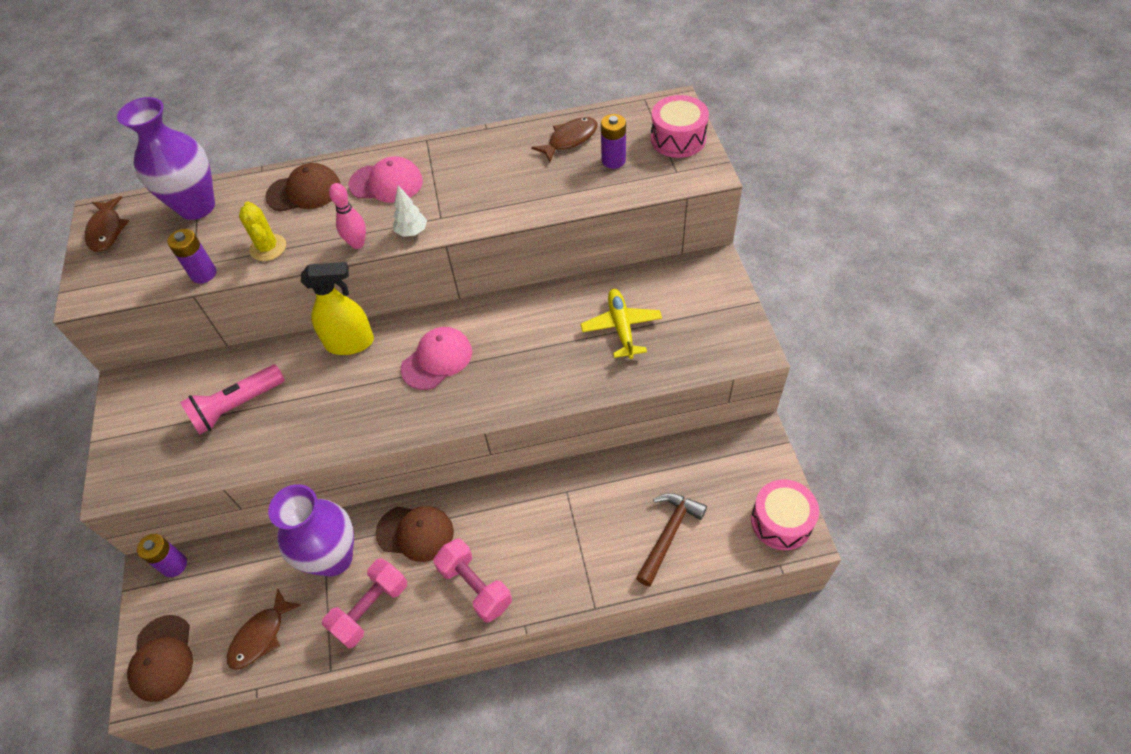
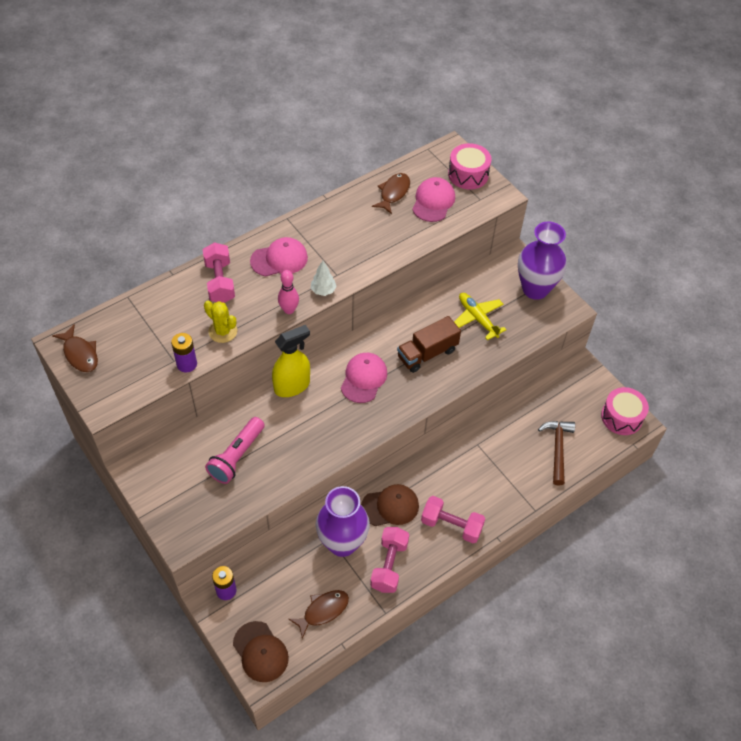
camera: 30 degrees left, 0 degrees up
purple vase [117,97,215,220] -> purple vase moved to [518,222,567,300]
brown fish [227,588,301,670] -> brown fish turned 135 degrees counterclockwise [289,590,349,639]
brown cap [265,163,341,212] -> pink dumbbell [203,242,235,303]
purple battery [601,114,626,169] -> pink cap [412,177,455,222]
none -> brown truck [397,316,461,373]

